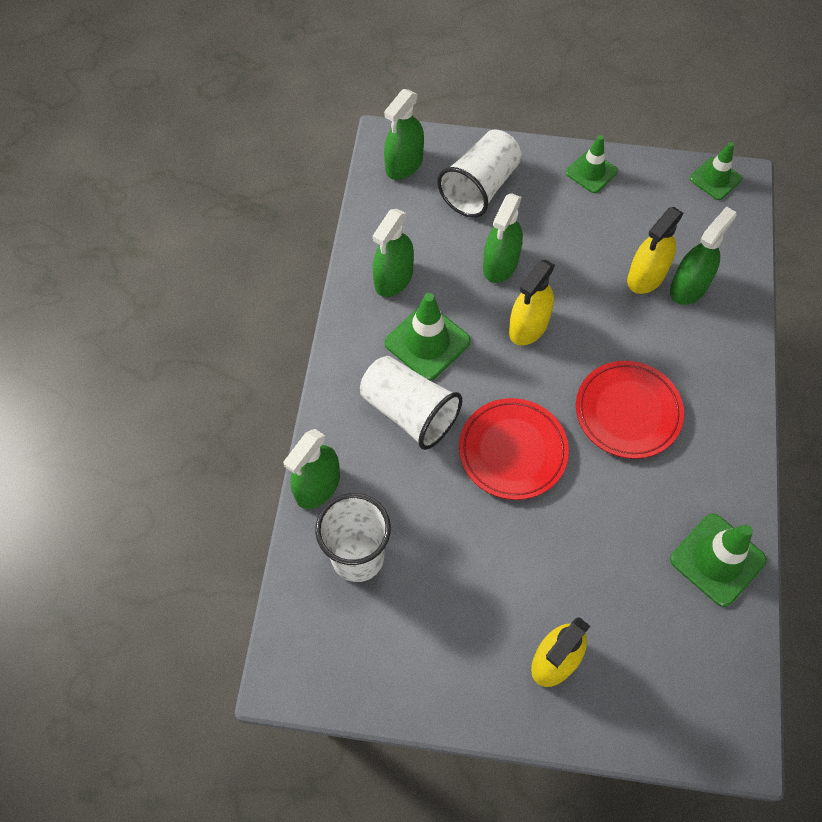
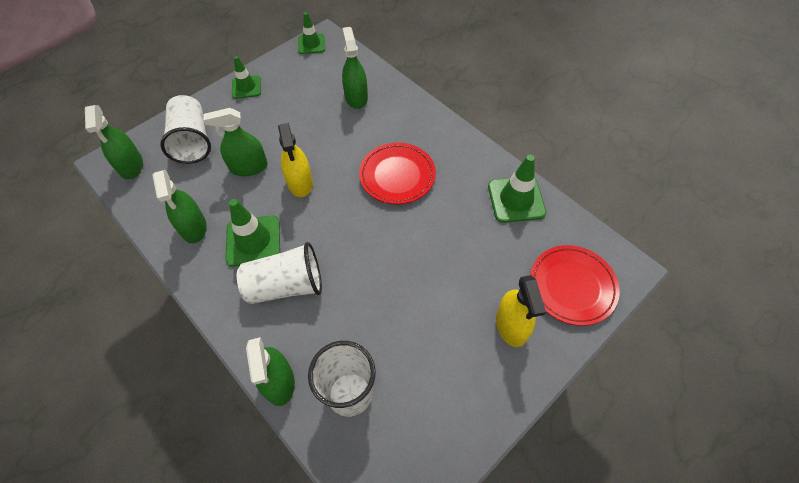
camera: 50 degrees left, 5 degrees down
red plate [459,398,569,500] -> red plate moved to [530,245,620,326]
green spray bottle [483,193,523,283] -> green spray bottle turned 105 degrees clockwise [203,108,268,176]
yellow spray bottle [627,207,684,294] -> none

